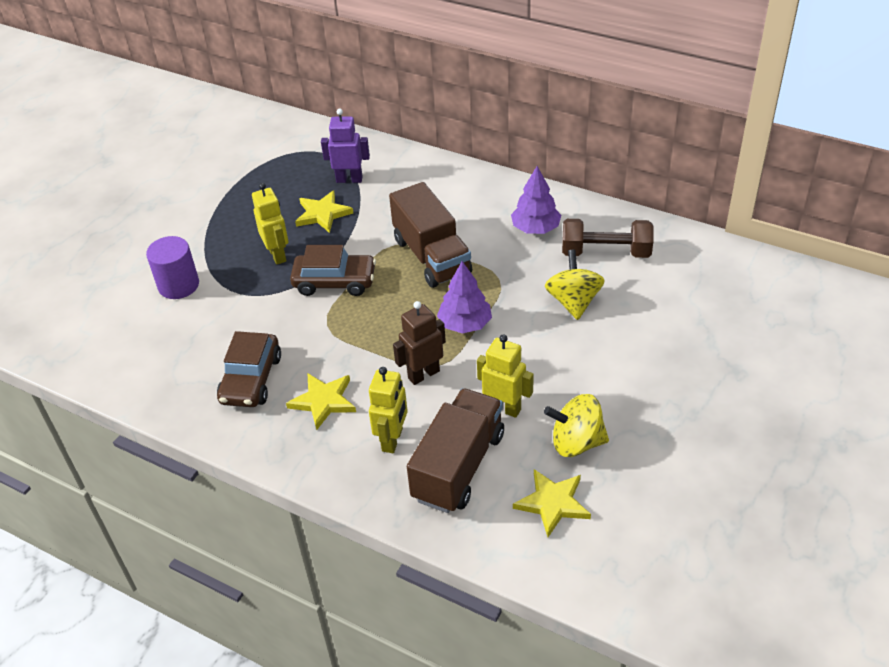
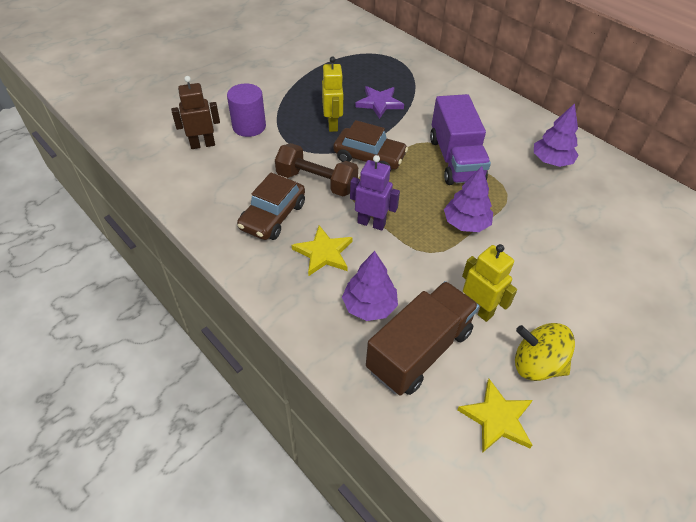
camera: 15 degrees right, 5 degrees up
yellow star [295,190,353,233] -> purple star [355,86,404,119]
purple robot [321,109,370,183] -> purple robot moved to [350,155,400,231]
yellow robot [369,367,408,453] -> purple tree [342,251,398,321]
brown truck [389,182,472,288] -> purple truck [430,94,491,185]
brown robot [393,301,446,385] -> brown robot moved to [171,76,220,149]
yellow spinning top [545,250,605,320] -> none
brown dumbbell [562,219,654,258] -> brown dumbbell moved to [275,143,358,196]

